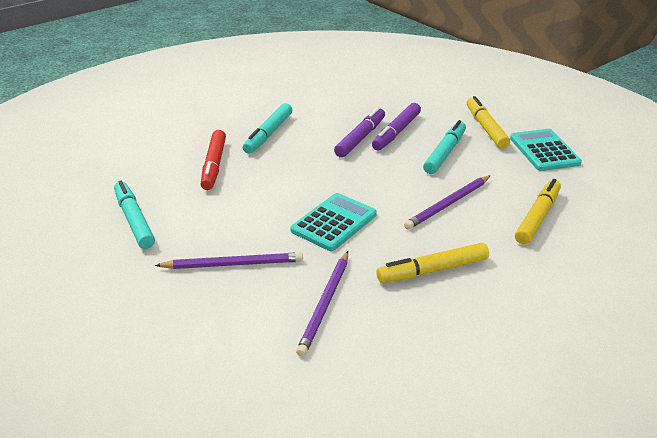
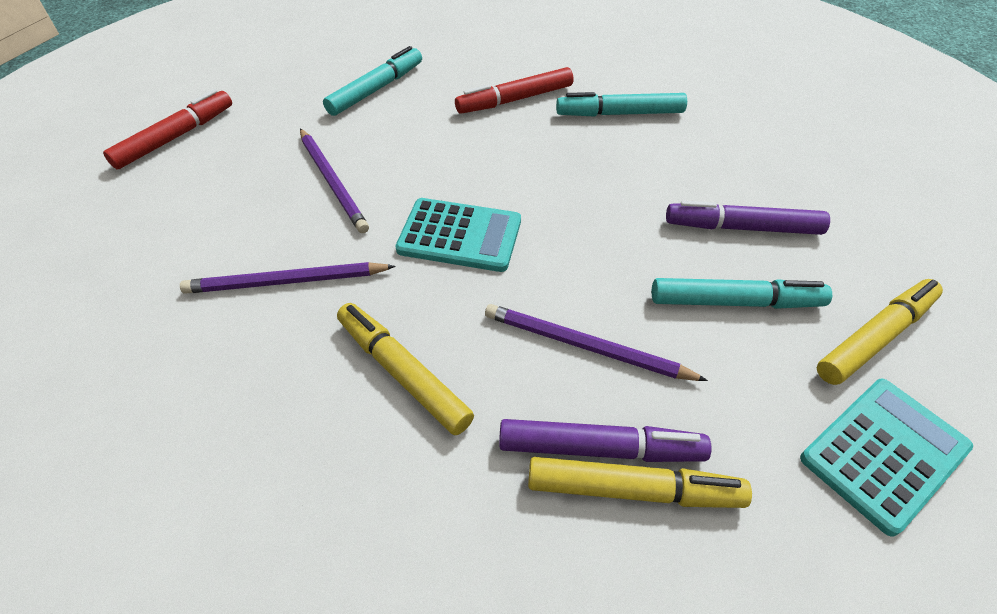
camera: 65 degrees right, 15 degrees up
purple marker [334,107,385,158] -> purple marker moved to [499,419,711,462]
none -> red marker [103,89,232,169]

